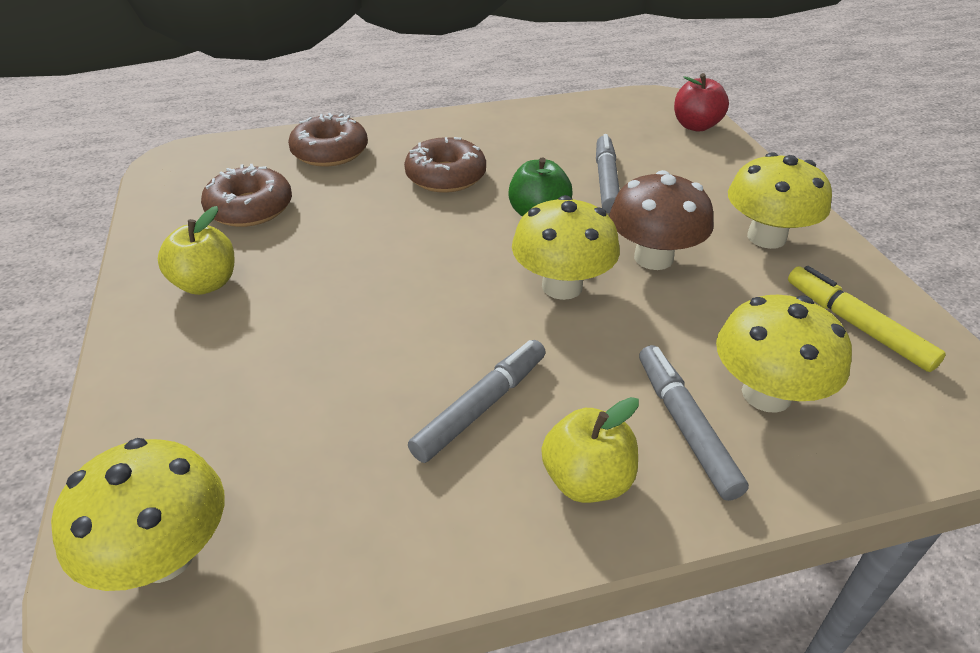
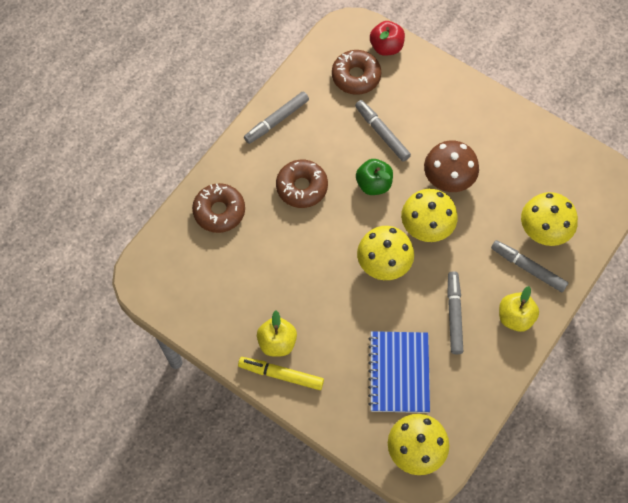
camera: 40 degrees left, 25 degrees up
brown donut [201,164,292,227] -> brown donut moved to [332,50,381,95]
yellow mushroom [728,152,832,249] -> yellow mushroom moved to [357,226,414,280]
yellow marker [788,266,946,372] -> yellow marker moved to [238,357,324,390]
none -> grey marker [244,92,309,144]
none -> blue notebook [368,331,430,413]

